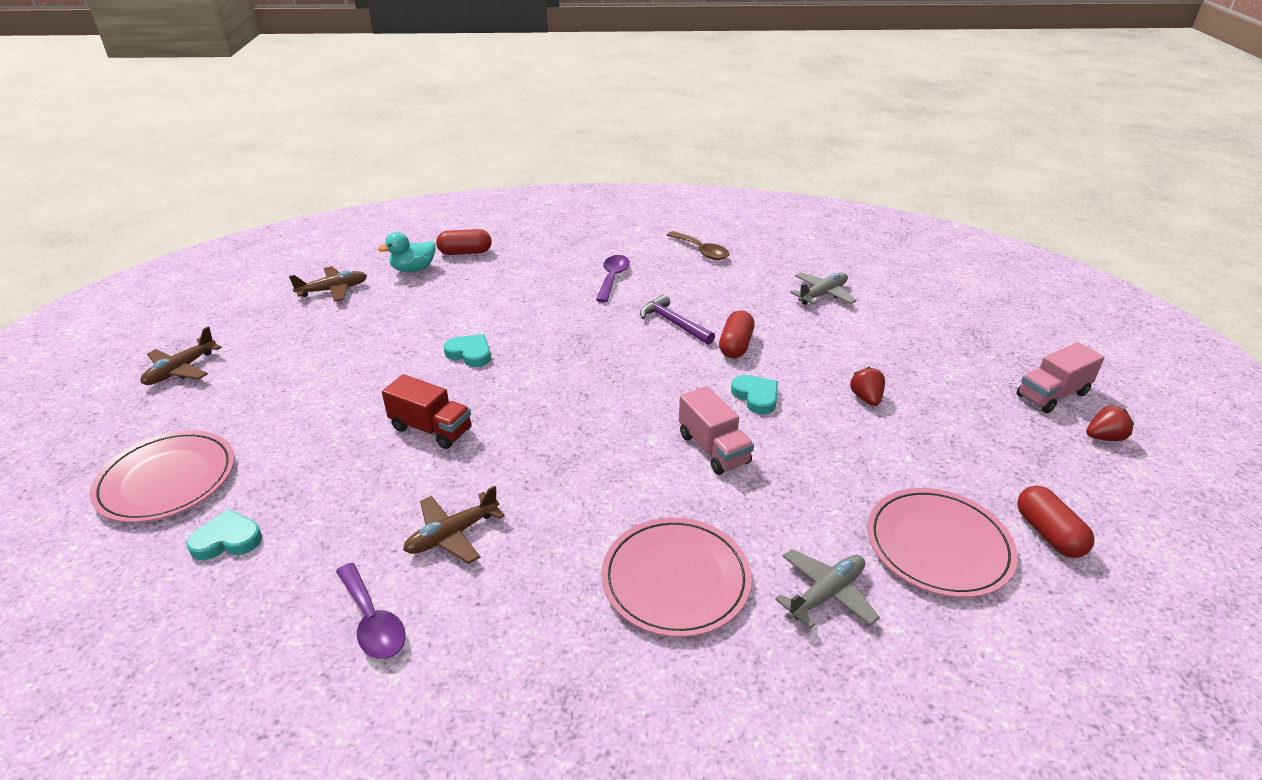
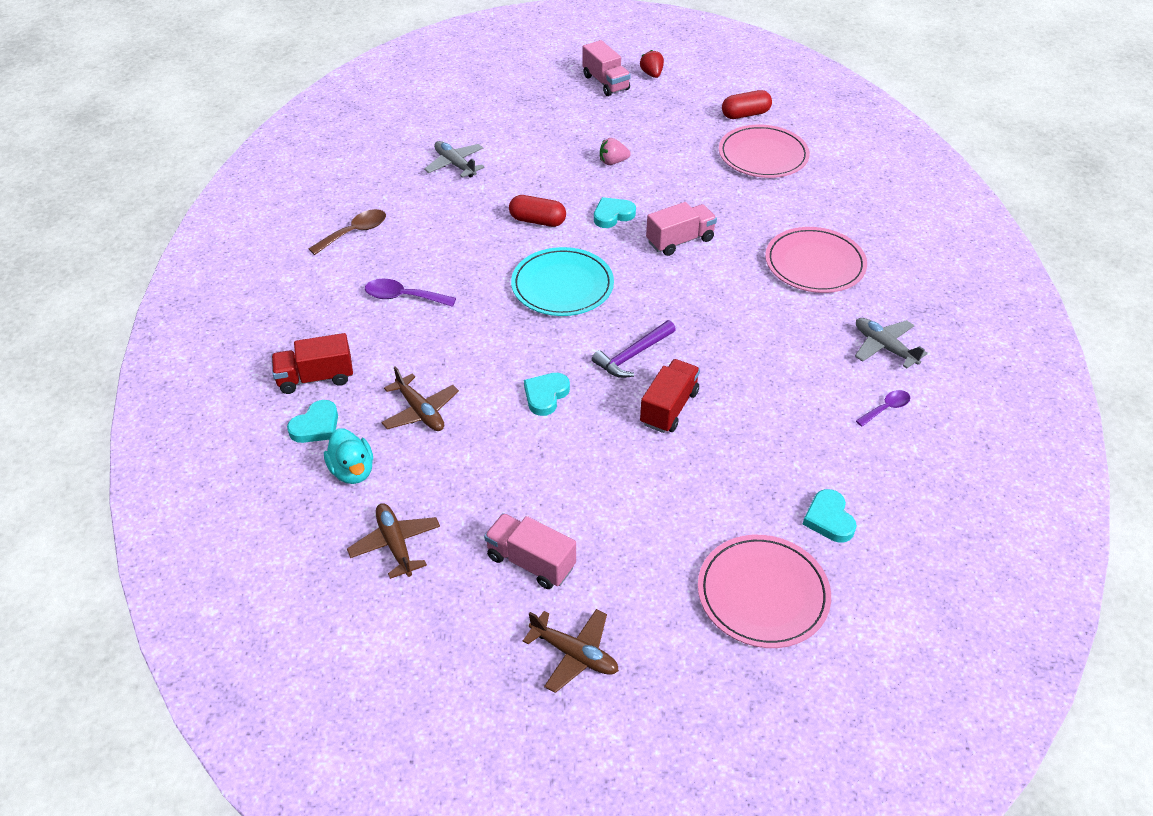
camera: 90 degrees left, 10 degrees up
purple spoon [336,563,406,659] -> purple spoon [856,390,910,427], size x0.66
brown plane [403,486,505,564] -> brown plane moved to [381,366,459,431]
red capsule [436,229,492,255] -> turquoise heart [287,400,338,443]
purple hammer [640,294,715,345] -> purple hammer moved to [592,320,676,378]
grey plane [775,549,880,629] -> grey plane moved to [855,318,928,369]
red strawberry [850,367,885,406] -> pink strawberry [600,138,631,165]
none -> red truck [271,333,353,394]
none -> pink truck [484,513,576,589]
none -> turquoise plate [511,247,614,316]

